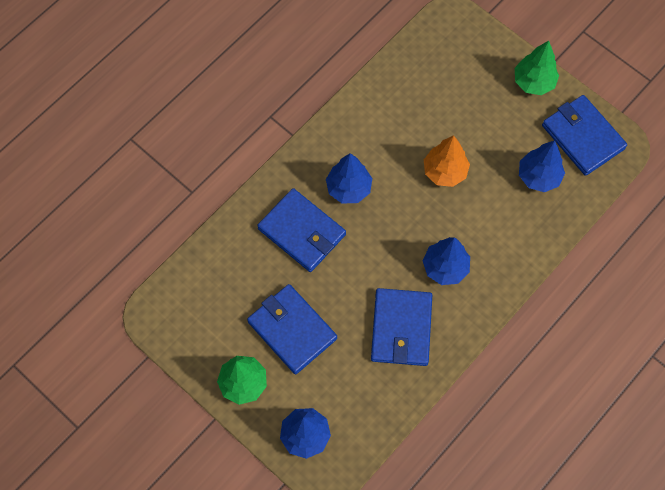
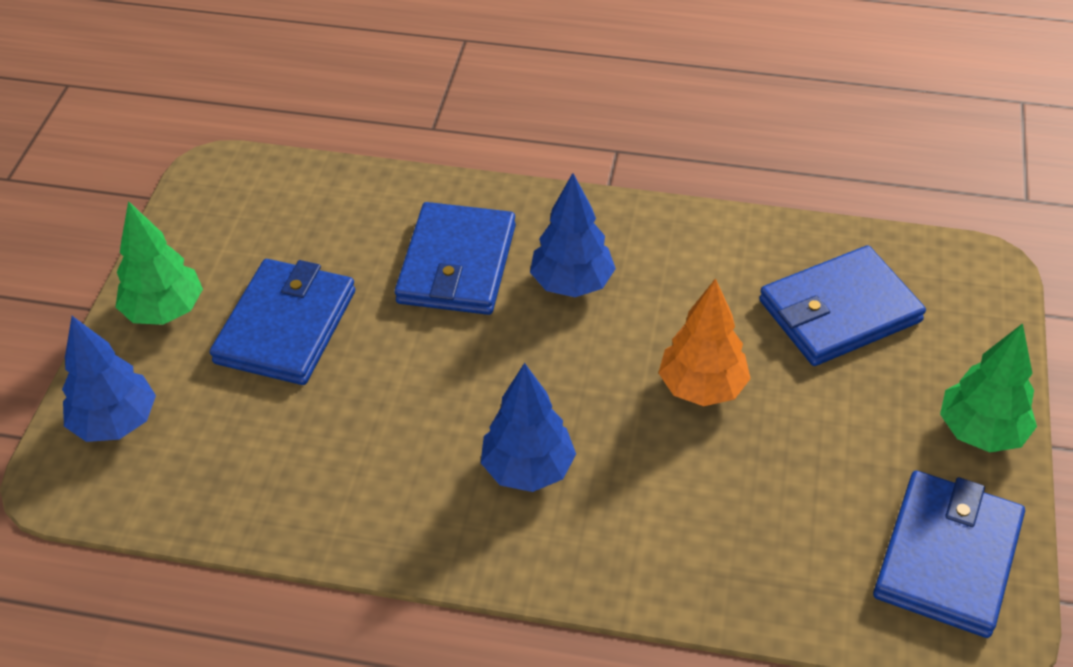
camera: 60 degrees right, 20 degrees down
blue wallet [371,288,432,366] -> blue wallet moved to [759,245,926,366]
blue tree [519,140,565,192] -> none

